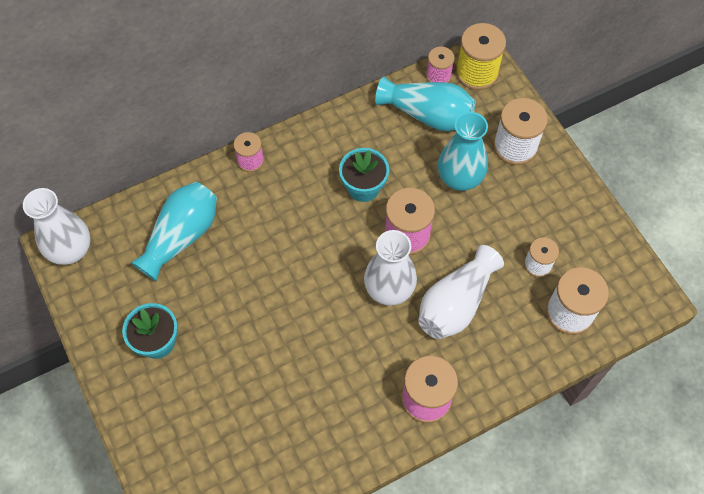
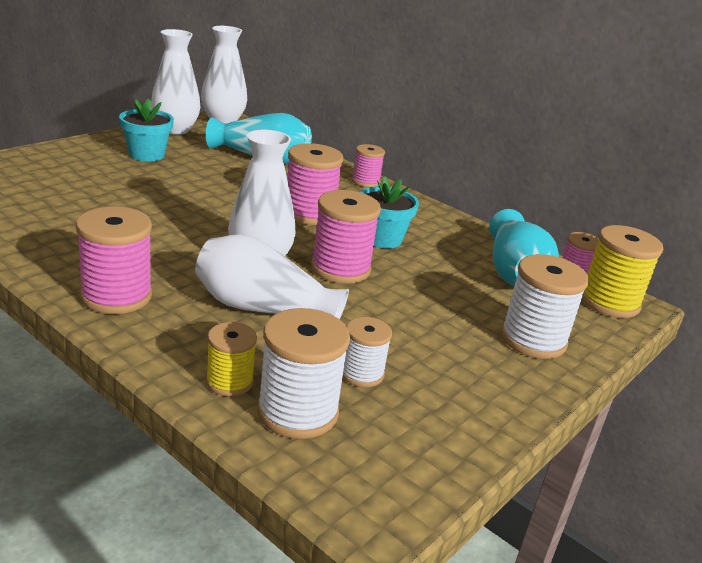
camera: 65 degrees right, 35 degrees down
turquoise vase [438,112,488,191] -> none
none -> white vase [151,29,201,135]
none -> yellow spool [206,322,257,396]
none -> pink spool [287,143,344,225]

